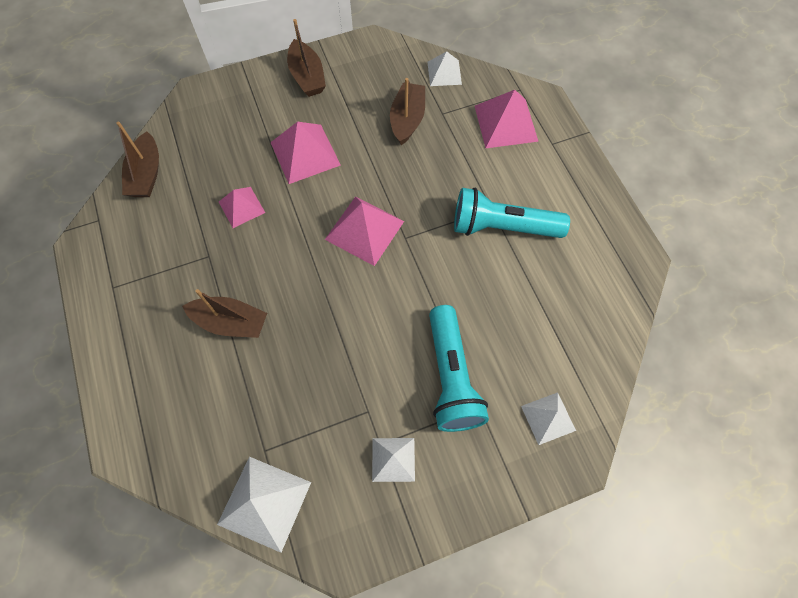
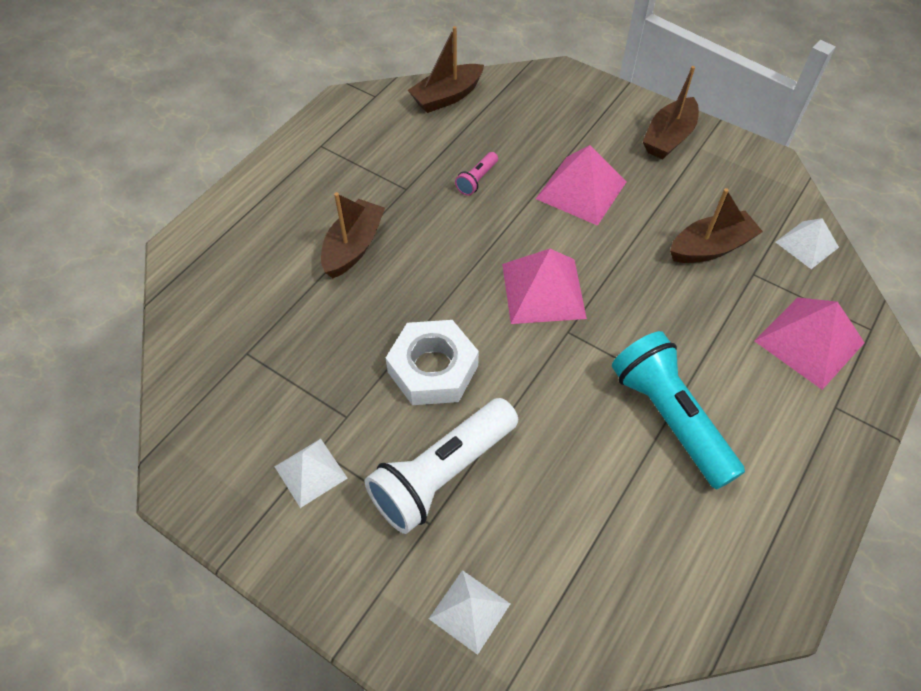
camera: 55 degrees right, 10 degrees down
brown boat [182,289,267,338] -> brown boat turned 135 degrees counterclockwise [321,192,385,278]
white pyramid [217,457,311,553] -> none
pink pyramid [219,187,265,228] -> pink flashlight [455,152,498,196]
turquoise flashlight [429,305,489,432] -> white flashlight [365,398,518,534]
none -> white nut [386,320,479,405]

